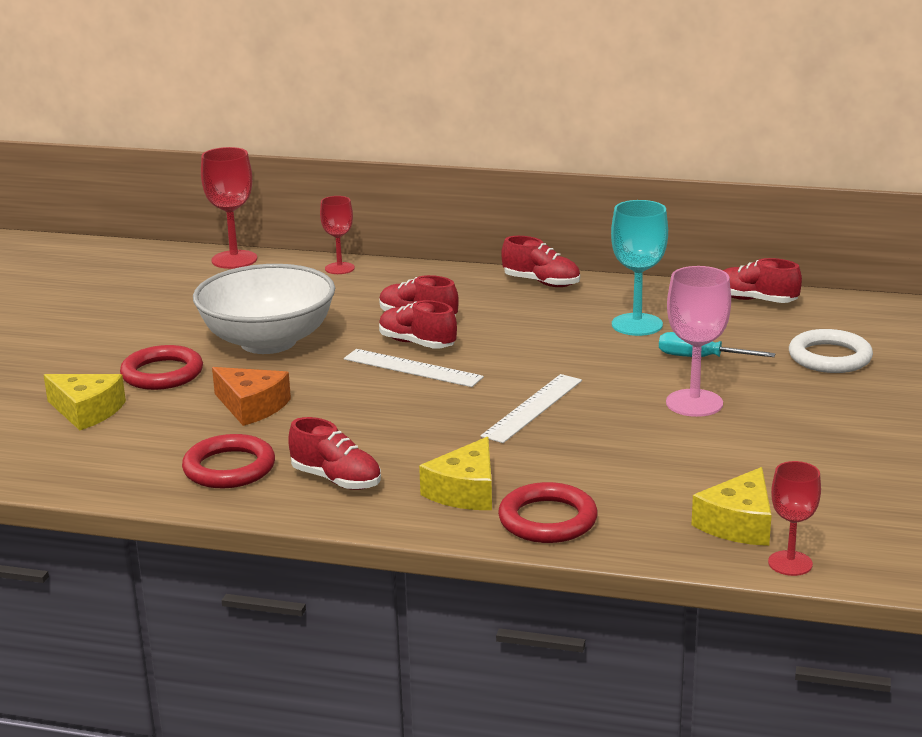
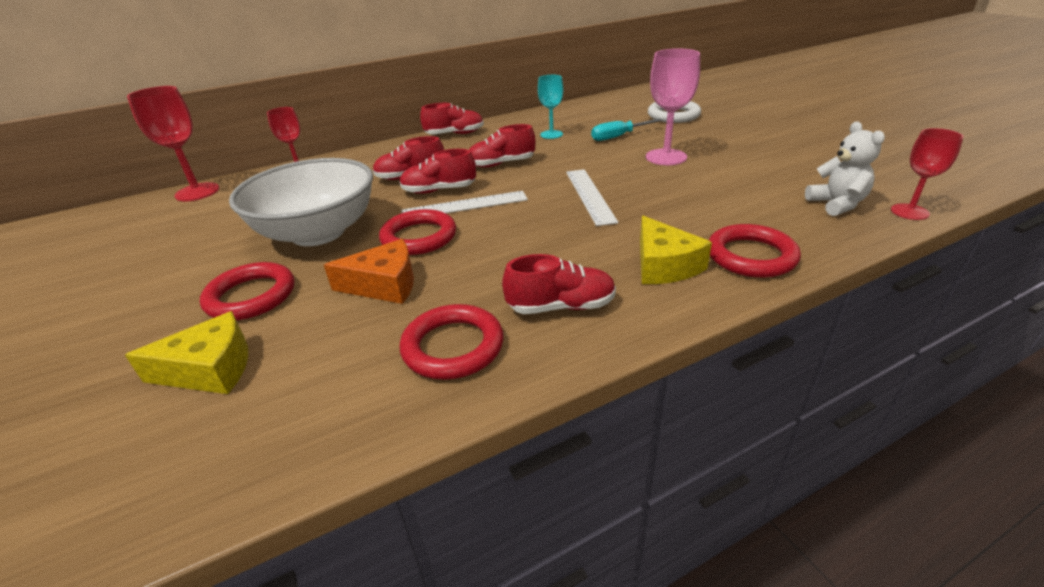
camera: 40 degrees left, 10 degrees up
turquoise goblet [611,200,668,336] -> turquoise goblet [538,75,563,139], size x0.64
yellow cheese [691,467,772,546] -> white teddy bear [805,122,885,216]
red shoe [723,258,802,303] -> red shoe moved to [469,124,535,167]
none -> red ring [379,209,456,255]

